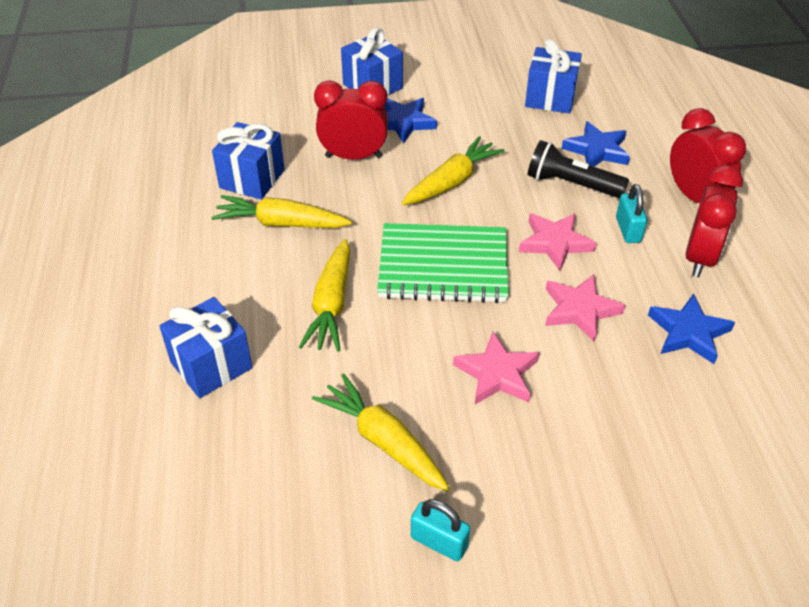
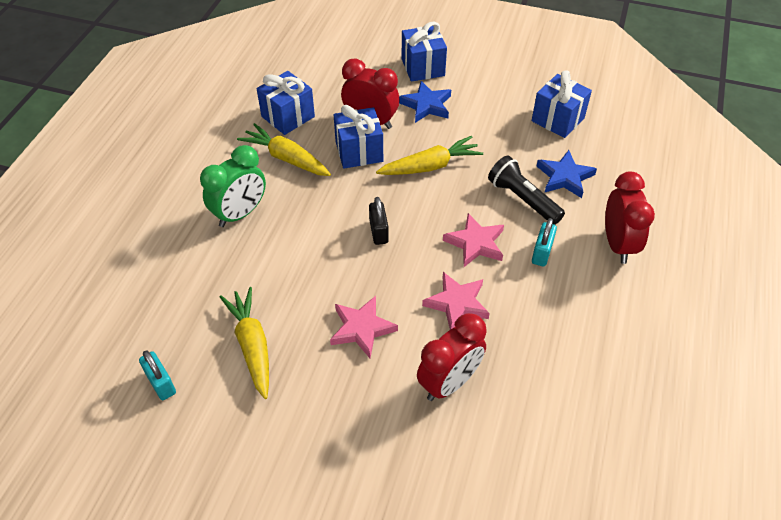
camera: 25 degrees right, 5 degrees up
blue gift [159,297,253,398] -> blue gift moved to [334,105,383,169]
yellow carrot [299,239,350,352] -> none
green notebook [377,223,509,303] -> black padlock [369,197,389,245]
turquoise padlock [411,499,470,561] -> turquoise padlock moved to [139,350,176,400]
blue star [648,293,735,364] -> none
red clock [686,165,743,277] -> red clock moved to [417,313,486,401]
none -> green clock [200,145,266,227]

